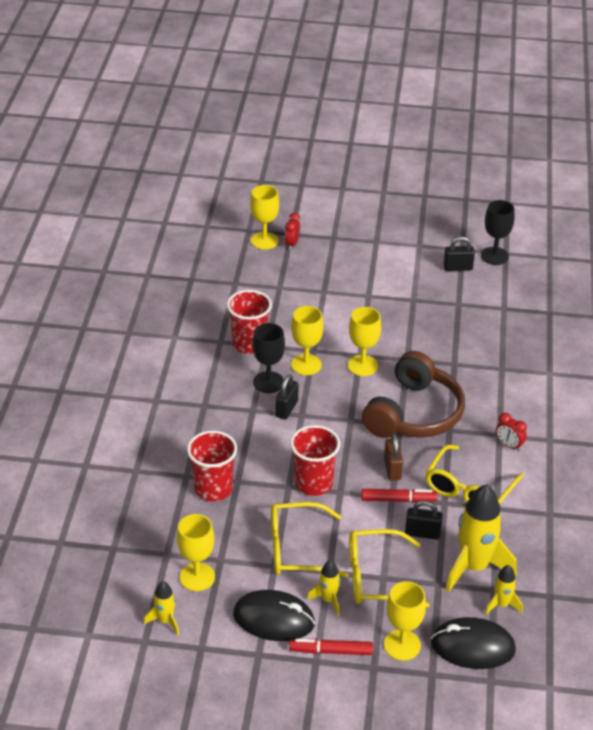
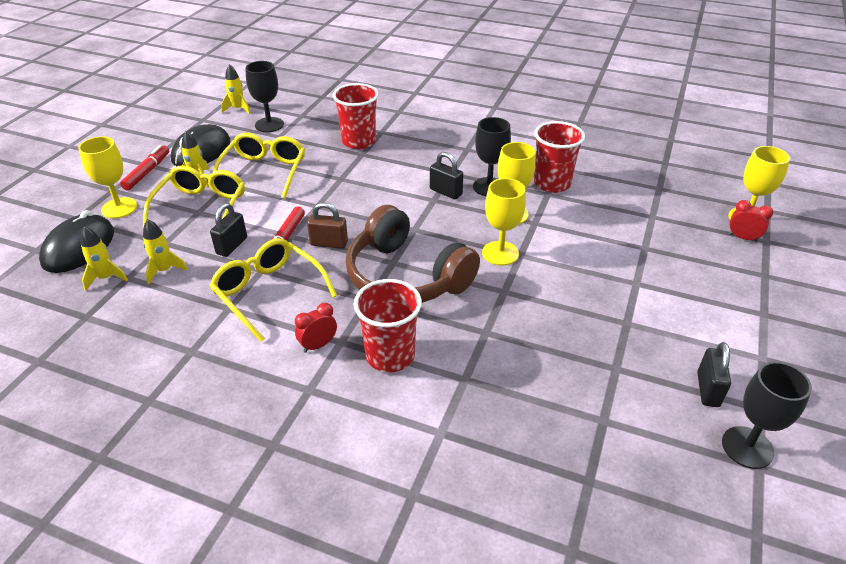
camera: 105 degrees right, 0 degrees up
yellow goblet [177,514,215,591] -> black goblet [245,61,284,132]
red cup [290,425,340,496] -> red cup moved to [354,279,422,372]
yellow rocket [446,484,517,592] -> yellow rocket [143,219,188,284], size x0.50

